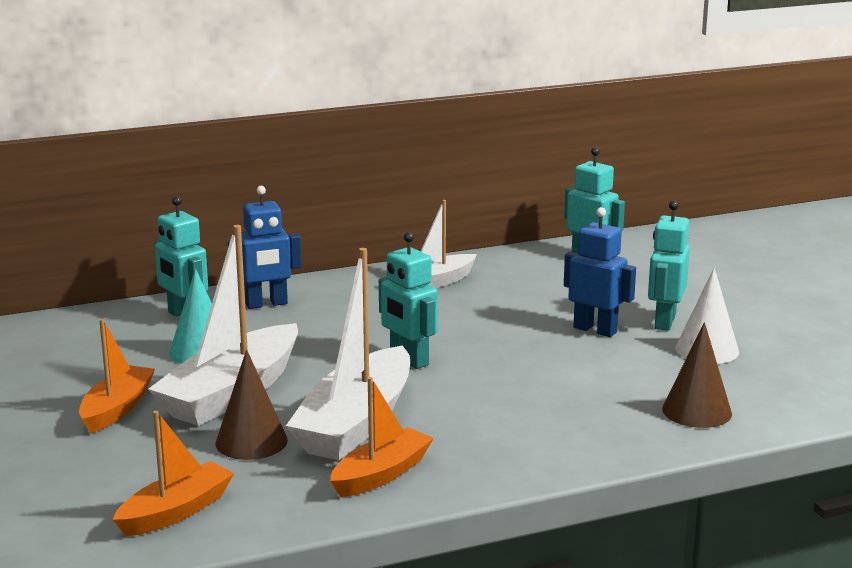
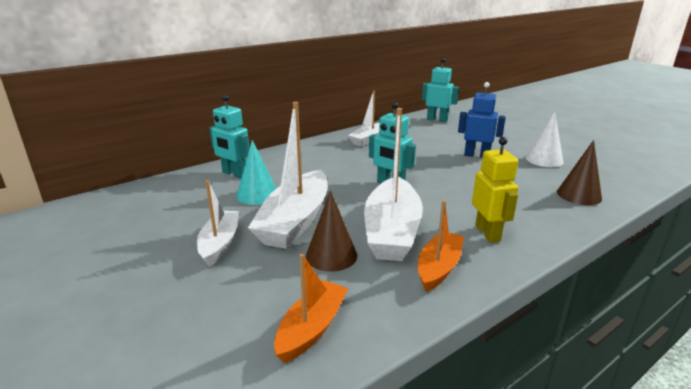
camera: 15 degrees left, 5 degrees up
orange boat [79,319,155,433] -> white boat [197,180,239,267]
blue robot [228,186,301,309] -> none
turquoise robot [648,200,690,331] -> none
none -> yellow robot [472,137,518,243]

